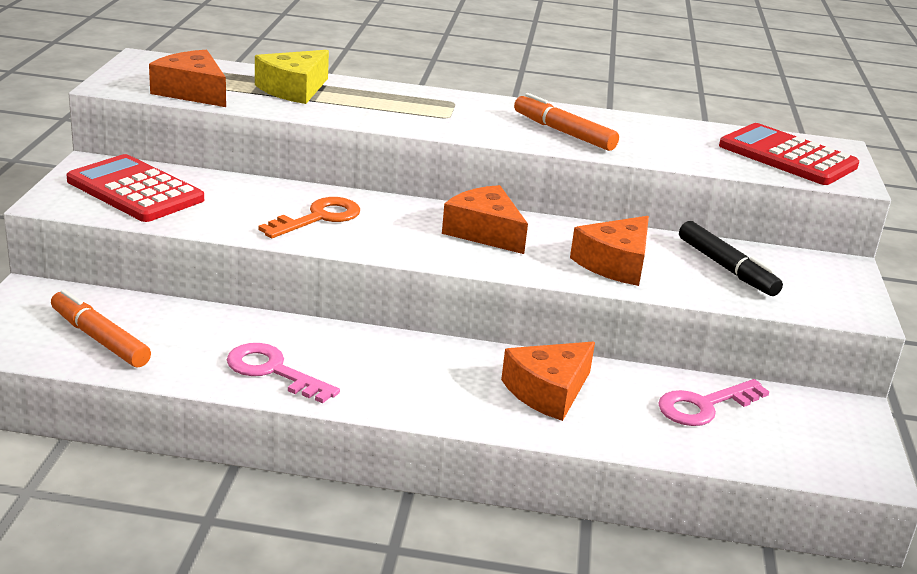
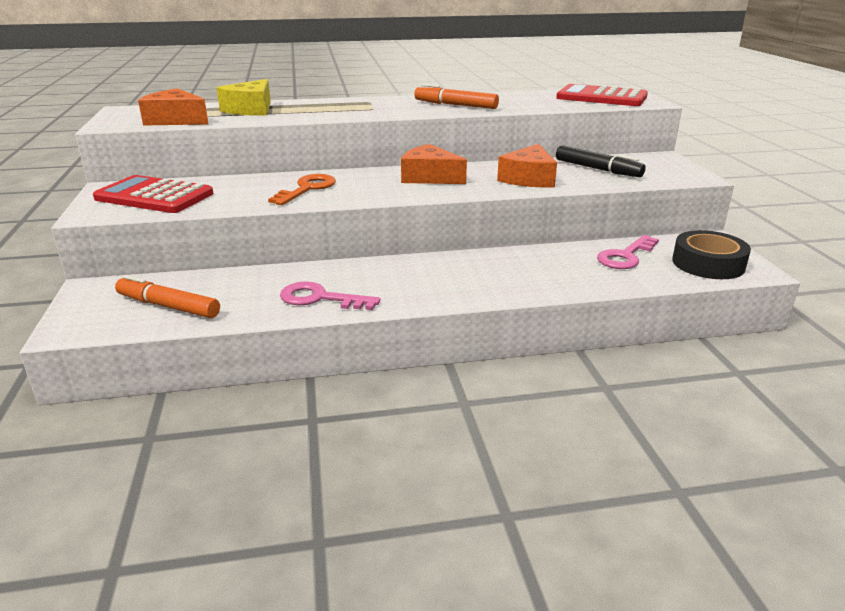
camera: 15 degrees left, 0 degrees up
orange cheese [501,342,595,421] -> none
none -> black tape [672,230,751,279]

